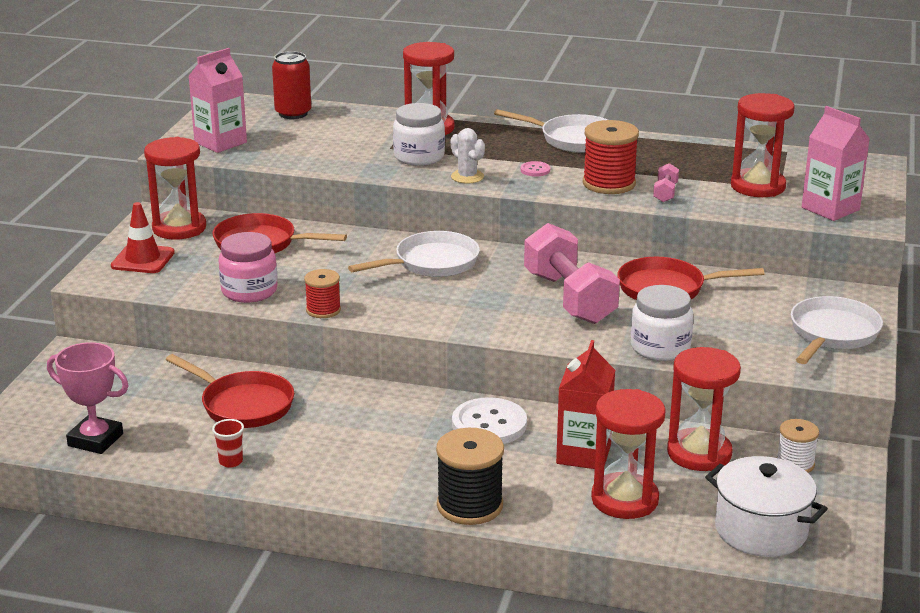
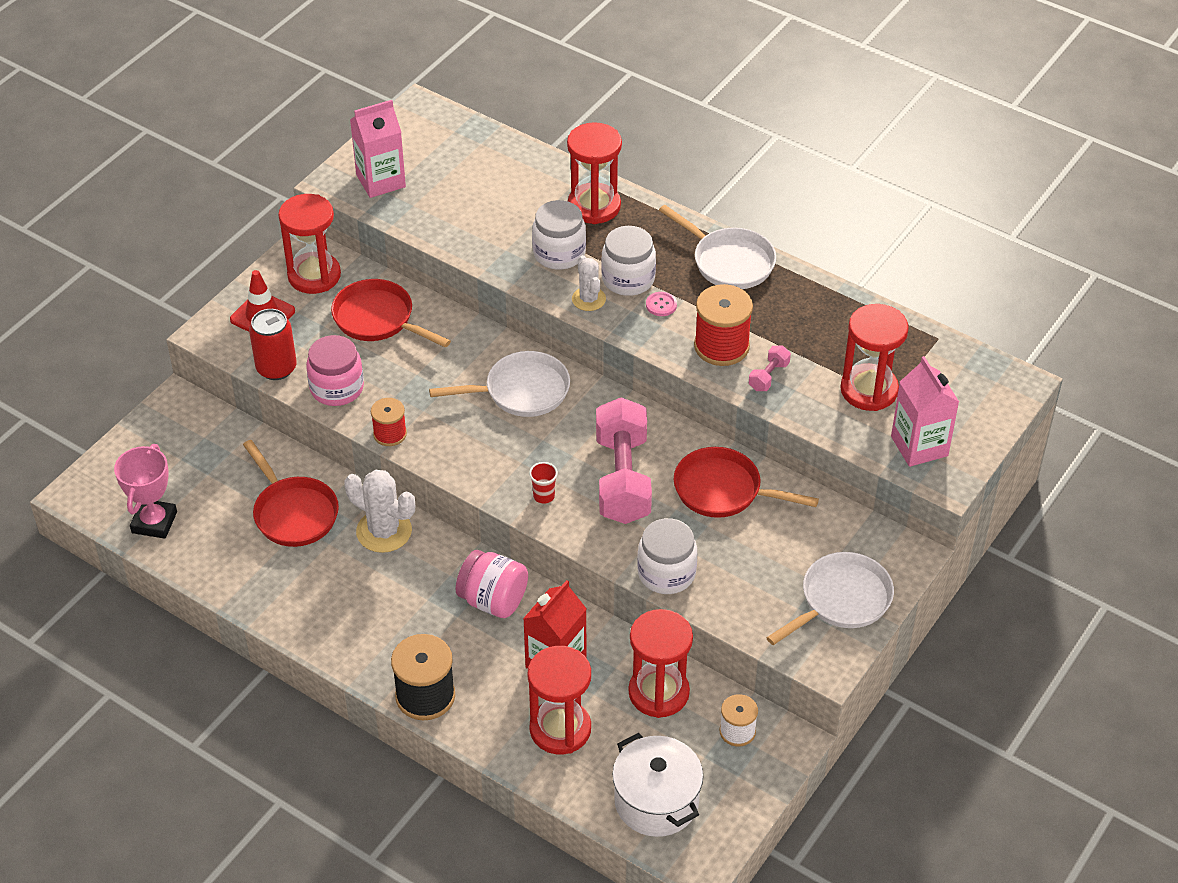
camera: 20 degrees right, 20 degrees up
pink trophy [47,342,129,454] -> pink trophy turned 60 degrees clockwise [114,444,177,539]
red cup [212,419,244,468] -> red cup moved to [529,462,558,504]
red can [272,51,311,119] -> red can moved to [249,309,297,380]
white button [452,397,527,444] -> pink jar [456,550,528,618]
none -> white cactus [344,470,415,553]
none -> white jar [601,226,656,296]

